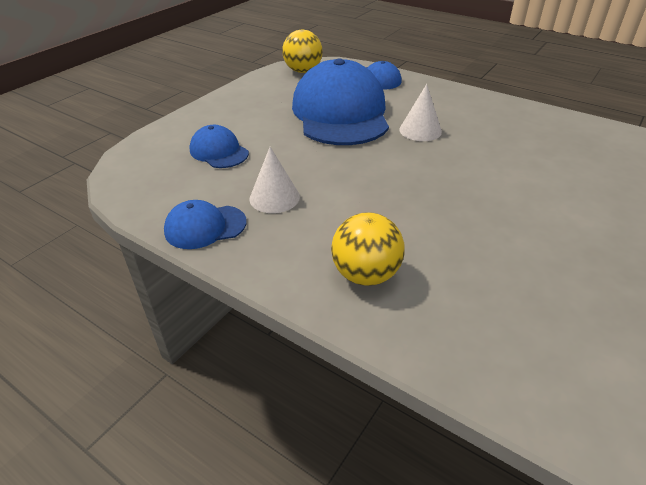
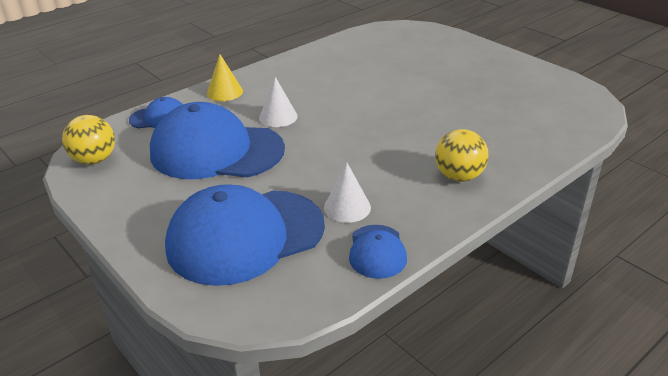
camera: 75 degrees left, 5 degrees down
blue cap [189,125,249,168] -> blue cap [165,184,325,286], size x2.16
none -> yellow cone [207,54,243,101]

